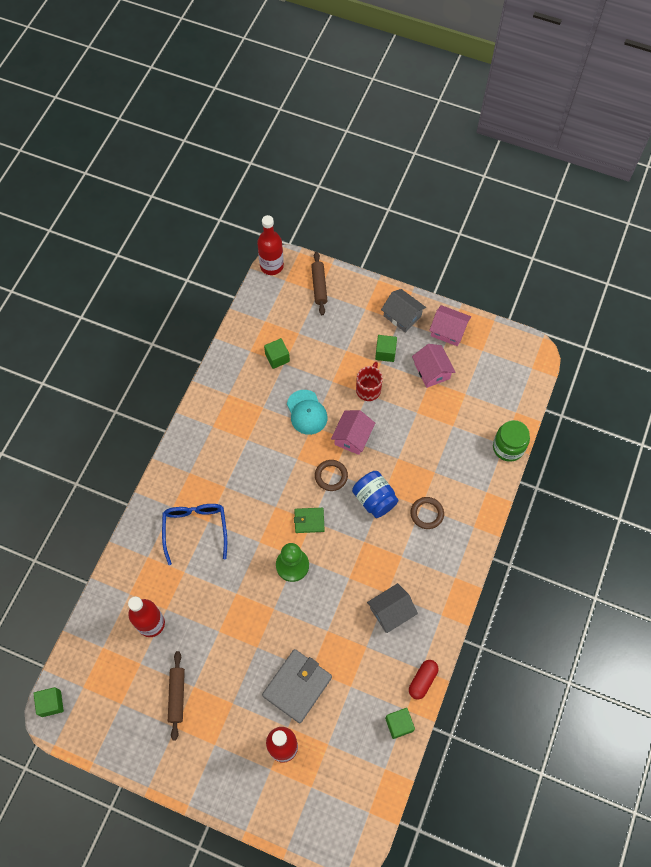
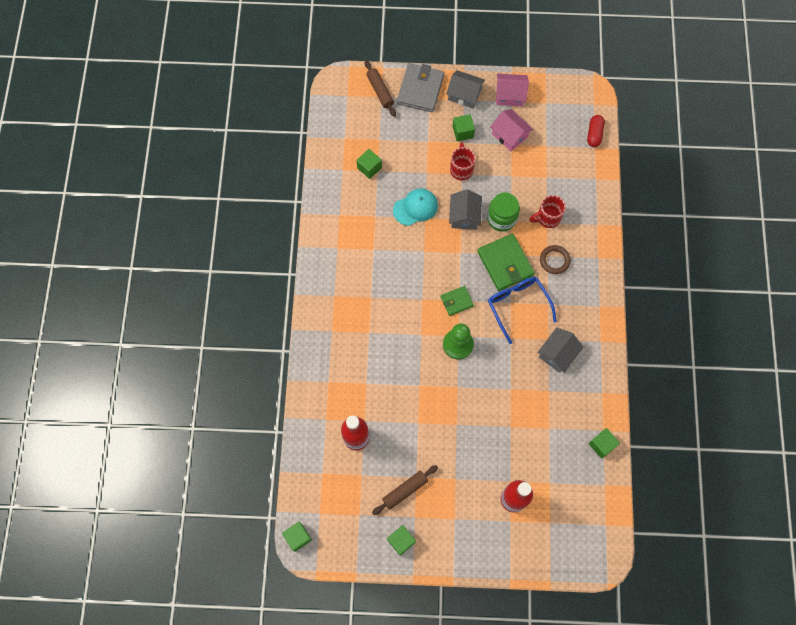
camera: 20 degrees left, 5 degrees up
blue glasses [162,504,227,565] -> blue glasses moved to [488,277,557,344]
brown rolling pin [168,651,185,741] -> brown rolling pin turned 75 degrees clockwise [372,465,438,515]
red bottle [257,215,284,275] -> none
grey wallet [262,649,332,723] -> grey wallet moved to [397,63,444,112]
turquoise cap [287,390,327,435] -> turquoise cap turned 75 degrees counterclockwise [393,188,438,226]
brown ring [315,460,348,491] -> none
pink house [331,410,375,455] -> grey house [449,189,482,230]
blue jar [352,471,399,518] -> green wallet [477,234,535,291]
red capsule [409,660,438,699] -> red capsule moved to [587,115,605,147]
green jar [493,420,530,462] -> green jar moved to [487,192,520,232]
none -> green cube [387,525,416,556]
none -> red mug [529,195,566,228]

